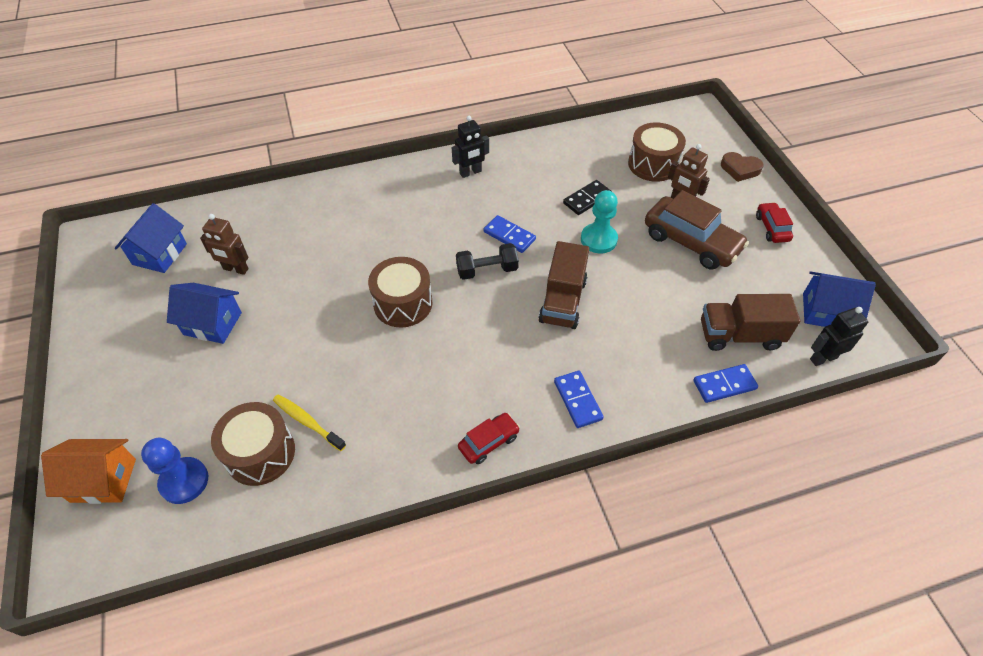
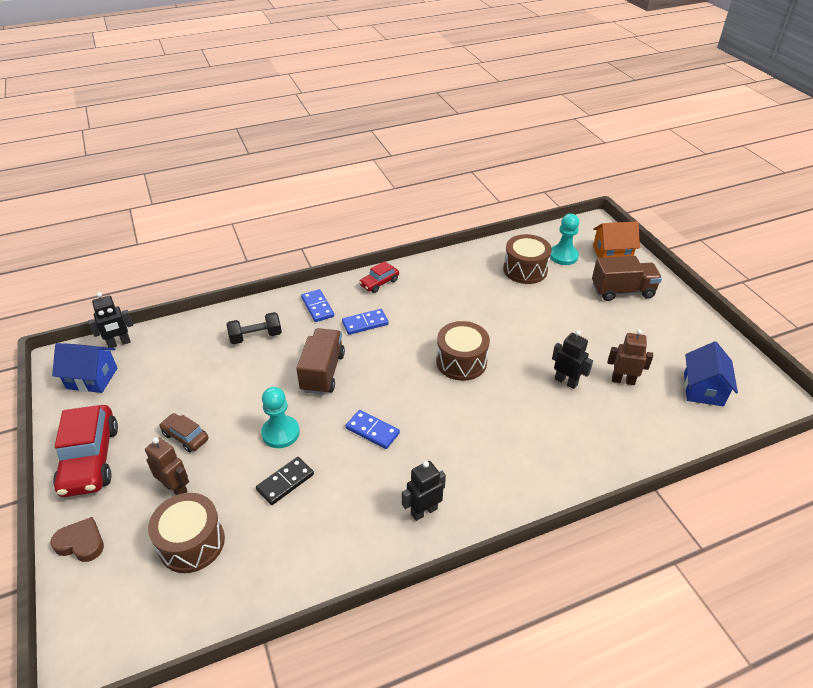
camera: 175 degrees right, 10 degrees down
blue pawn [141,438,208,504] -> turquoise pawn [550,214,579,265]
blue house [167,283,242,344] -> none
yellow toothbrush [273,394,346,451] -> none
black dumbbell [456,243,519,280] -> black dumbbell moved to [226,312,282,344]
brown car [645,190,749,270] -> brown car [159,413,209,452], size x0.52
blue domino [693,364,758,403] -> blue domino moved to [342,309,389,335]
brown truck [701,294,800,351] -> brown truck moved to [592,256,662,301]
red car [756,202,793,243] -> red car [53,405,118,497], size x1.93
none -> black robot [552,330,593,389]

